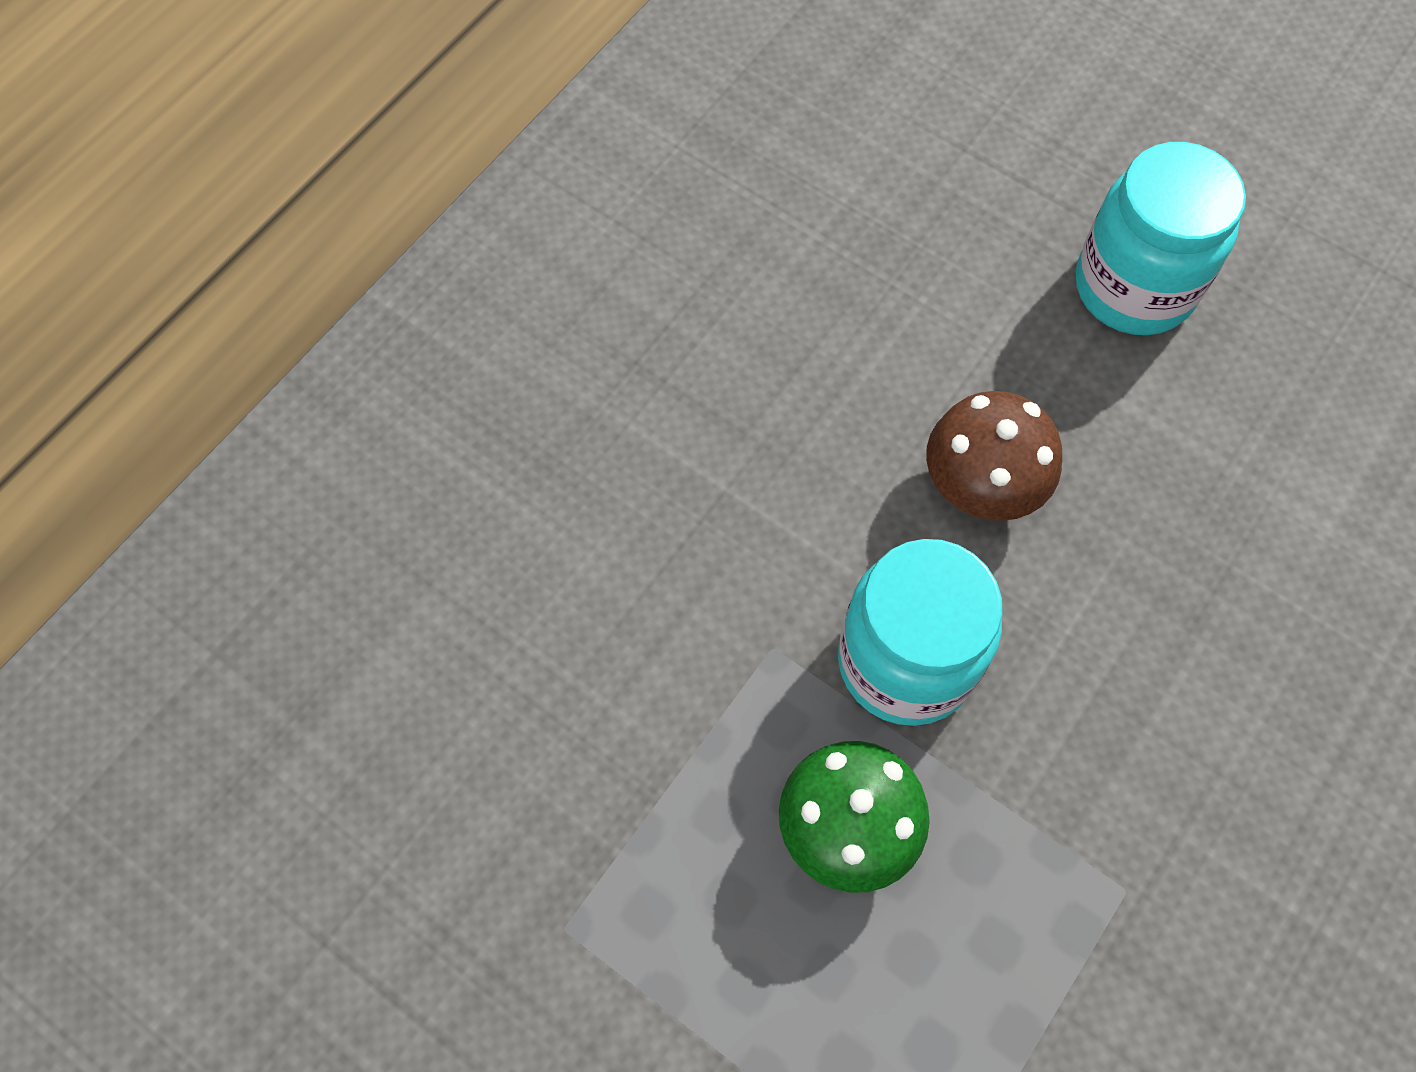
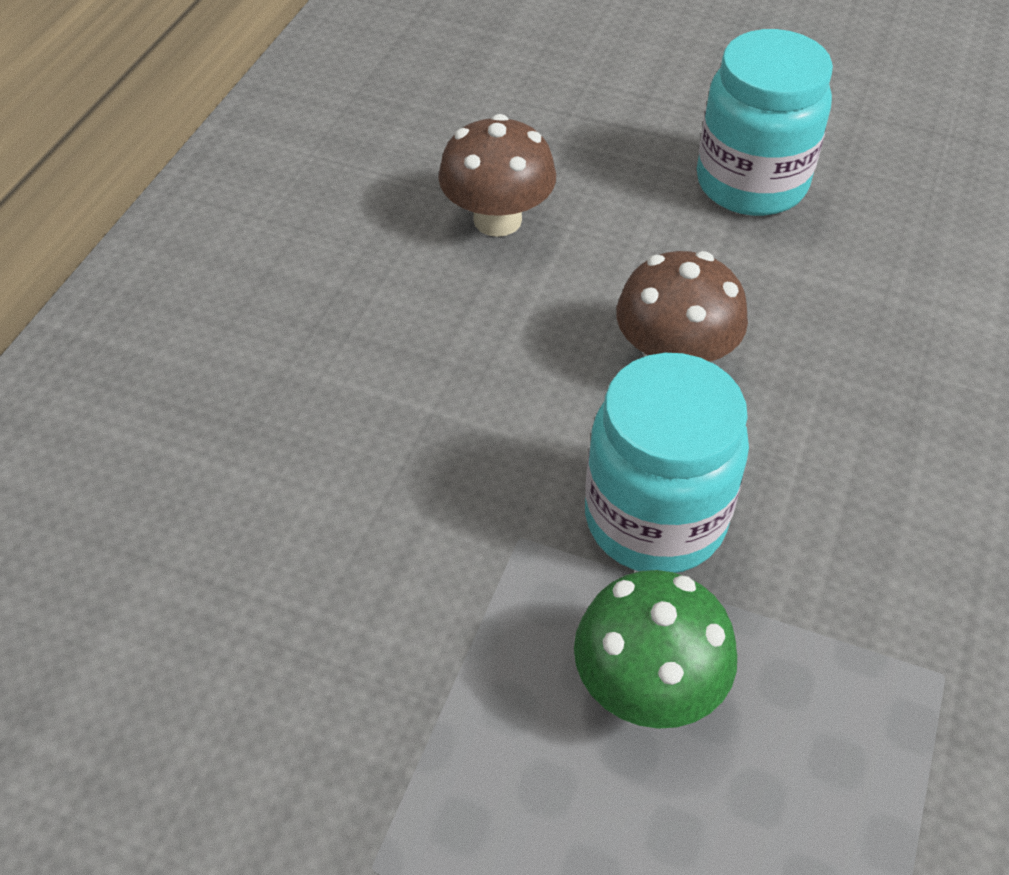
camera: 15 degrees left, 15 degrees down
none -> brown mushroom [438,114,556,237]

